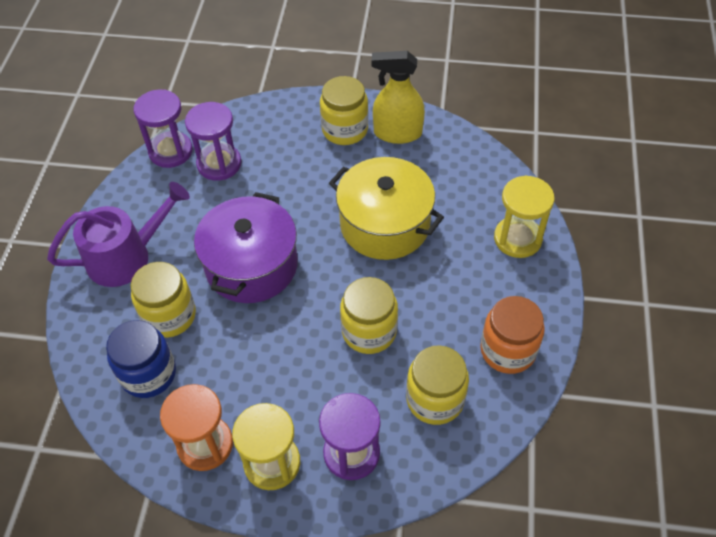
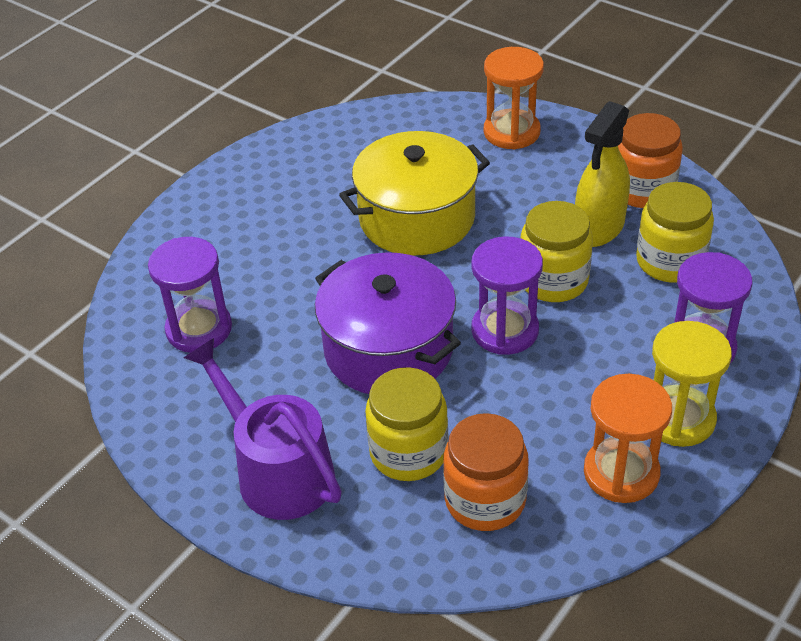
camera: 60 degrees left, 10 degrees down
purple watering can [47,182,190,287] -> purple watering can turned 45 degrees counterclockwise [184,338,342,520]
blue jar [106,320,176,398] -> orange jar [443,413,529,531]
purple hourglass [134,89,193,168] -> purple hourglass moved to [471,236,543,355]
yellow jar [320,76,368,145] -> none
yellow spray bottle [371,51,425,144] -> yellow spray bottle moved to [575,101,630,247]
yellow hourglass [494,176,554,258] -> orange hourglass [484,47,544,149]

